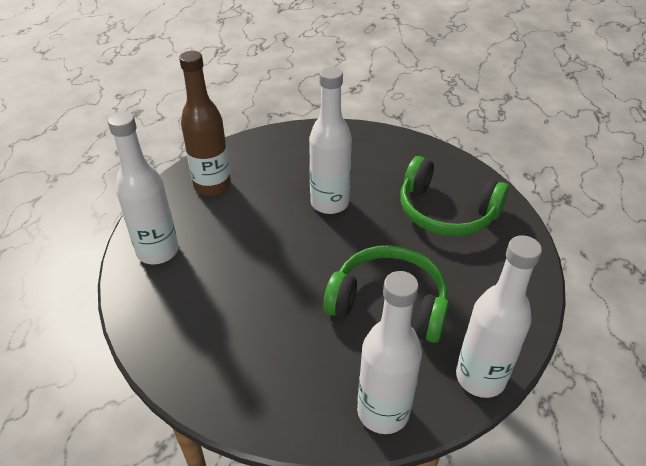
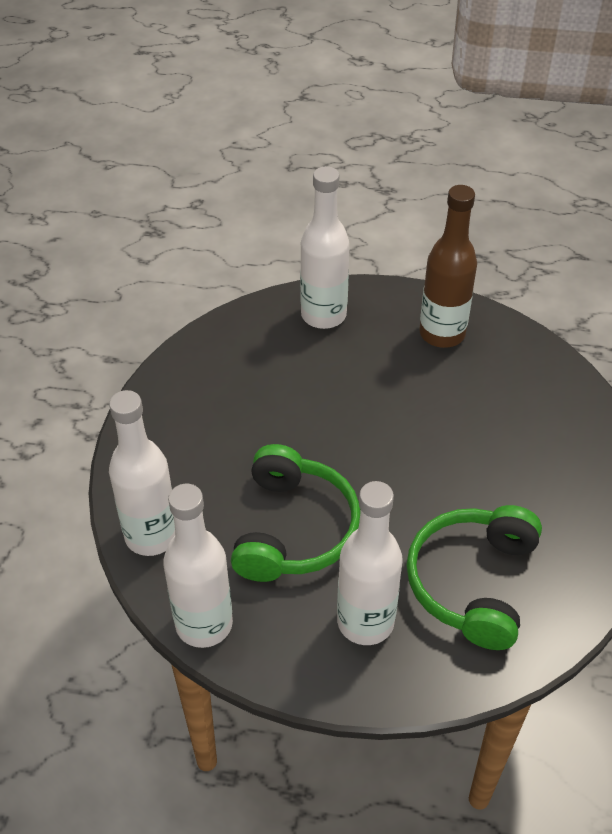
camera: 80 degrees right, 5 degrees up
white bottle [309,67,352,214] -> white bottle moved to [337,481,403,645]

